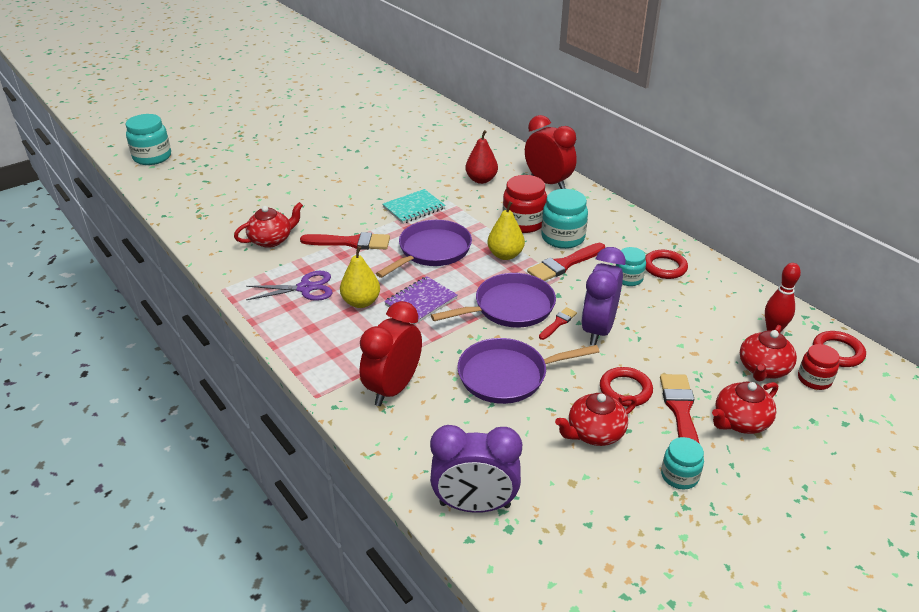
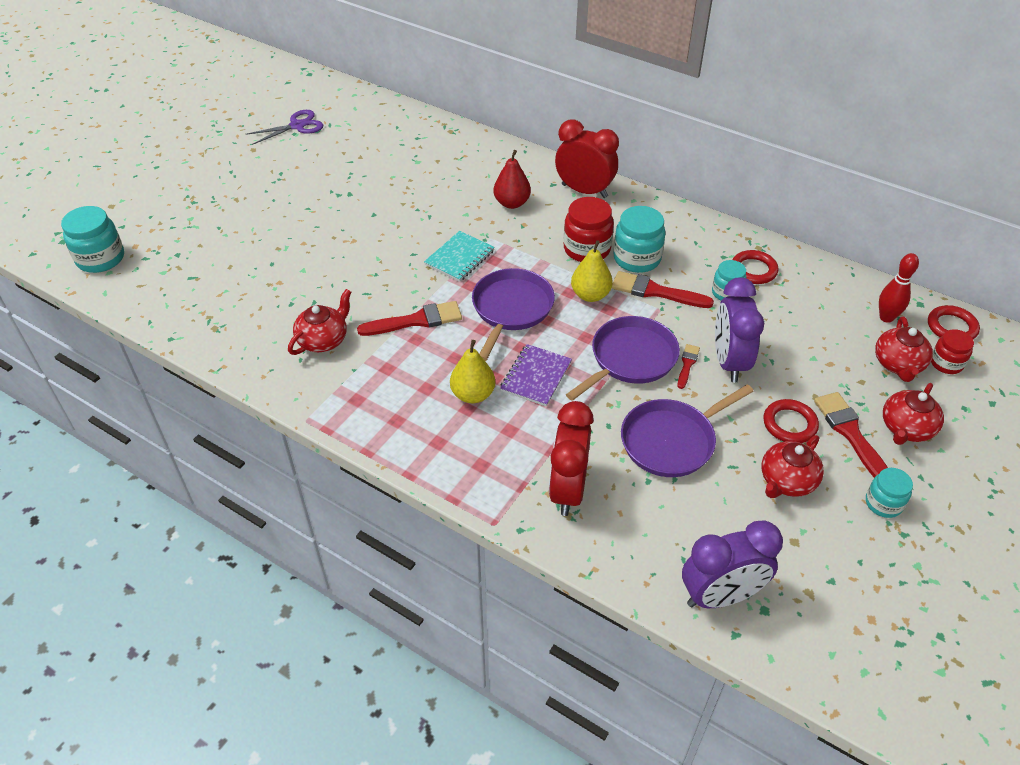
camera: 20 degrees left, 10 degrees up
purple scissors [246,271,332,301] -> purple scissors moved to [246,110,323,145]
red brush [527,243,605,281] -> red brush turned 75 degrees clockwise [612,271,714,308]

